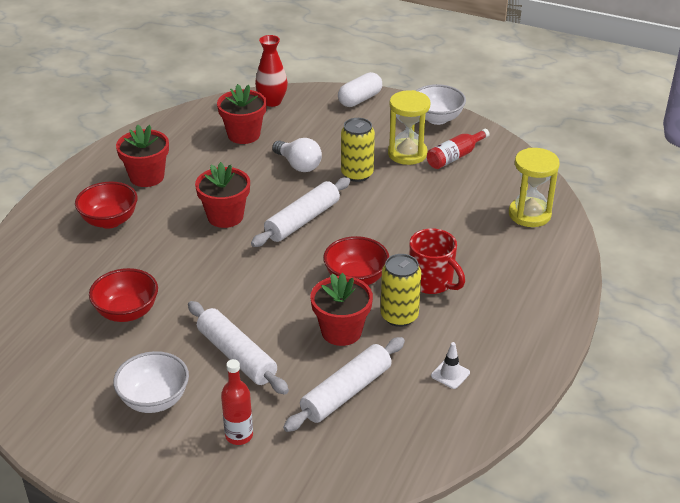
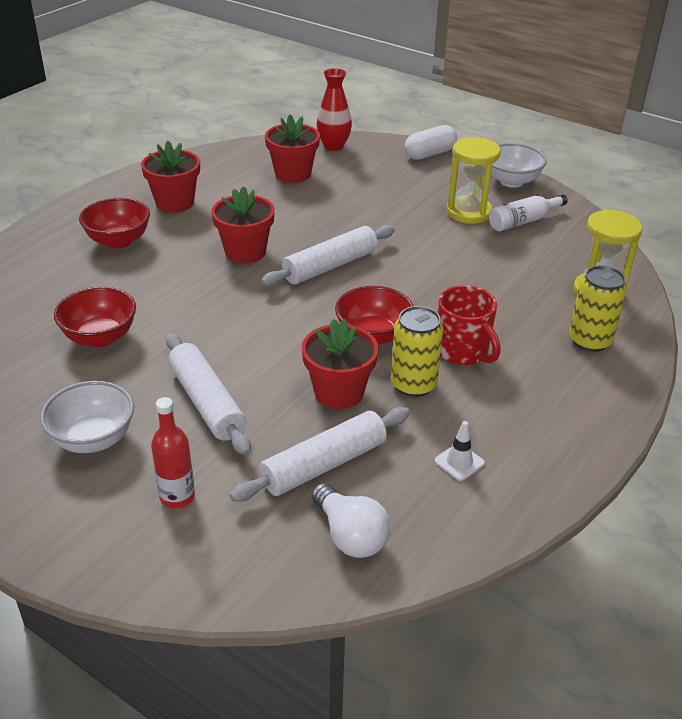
camera: 10 degrees right, 0 degrees up
white light bulb [272,138,322,172] -> white light bulb moved to [311,483,390,558]
yellow can [341,118,375,182] -> yellow can moved to [569,265,627,352]
red bottle [427,129,490,169] -> white bottle [489,194,568,231]

